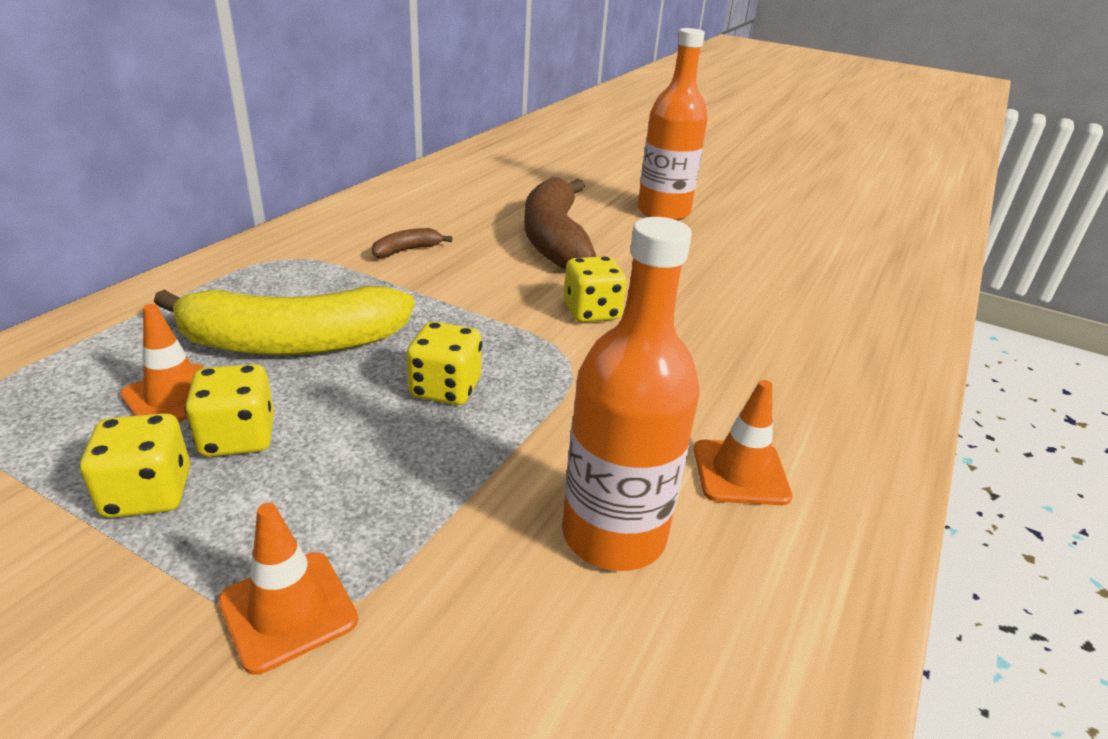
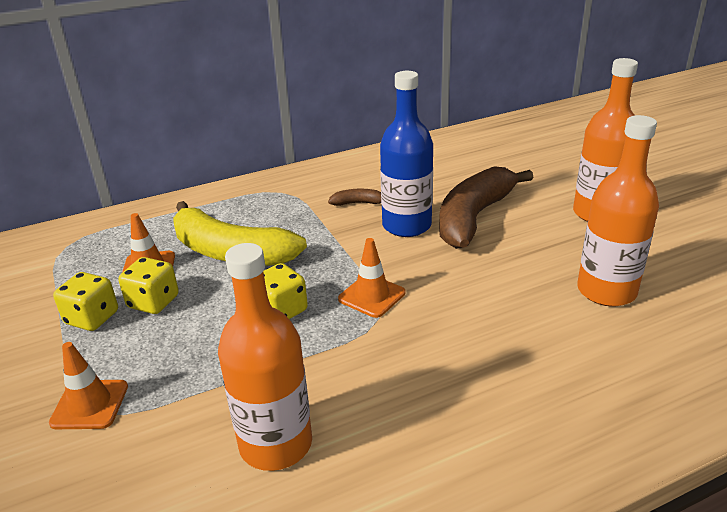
camera: 40 degrees right, 0 degrees up
yellow dice [564,256,627,322] -> none
orange traffic cone [694,380,792,505] -> orange traffic cone moved to [338,238,405,318]
none -> blue bottle [380,71,433,237]
none -> orange bottle [577,115,659,306]

